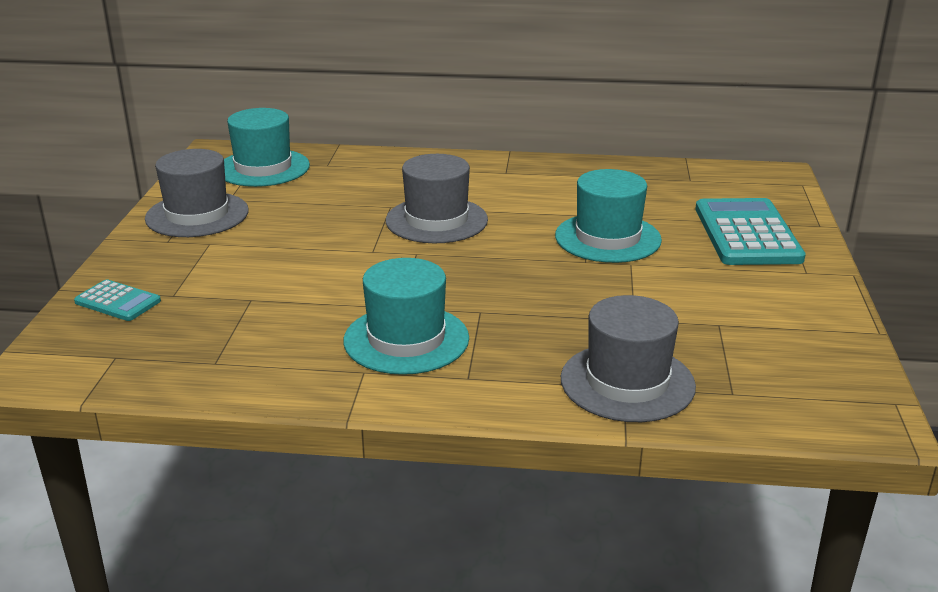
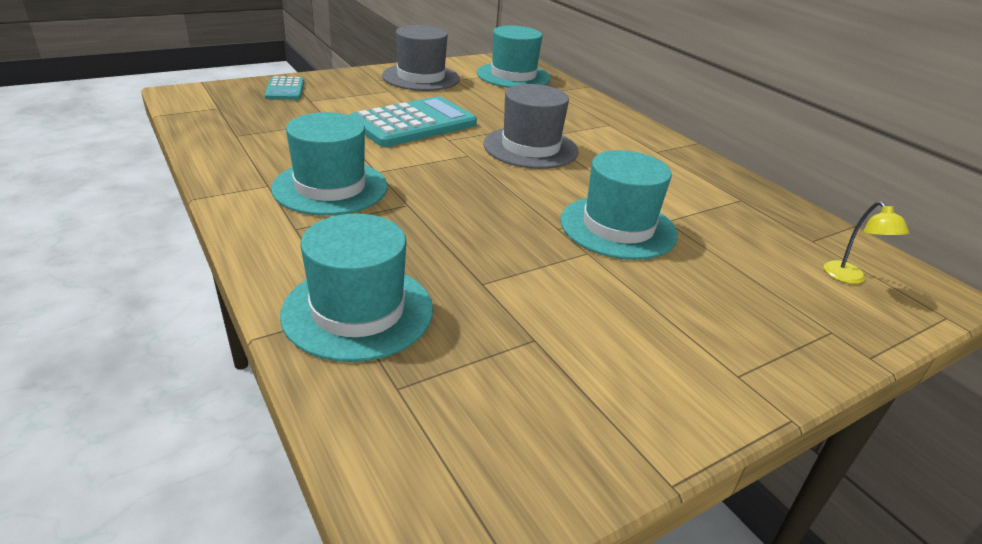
camera: 50 degrees right, 5 degrees up
grey hat [561,295,696,422] -> turquoise hat [280,214,433,362]
turquoise calculator [695,198,806,265] -> turquoise calculator moved to [350,96,477,147]
none -> yellow lamp [824,201,909,284]

